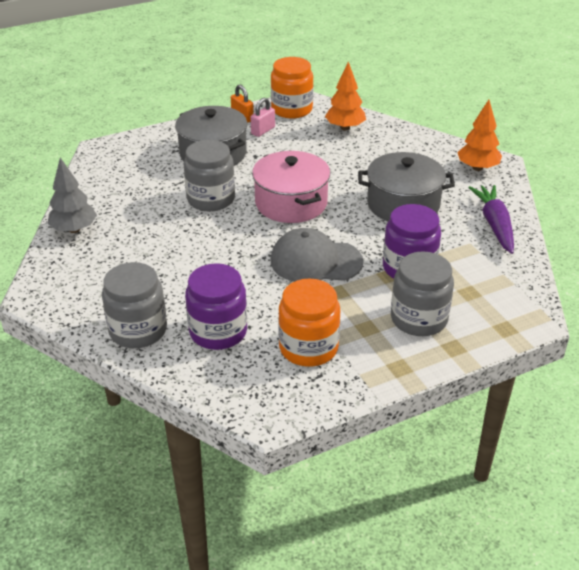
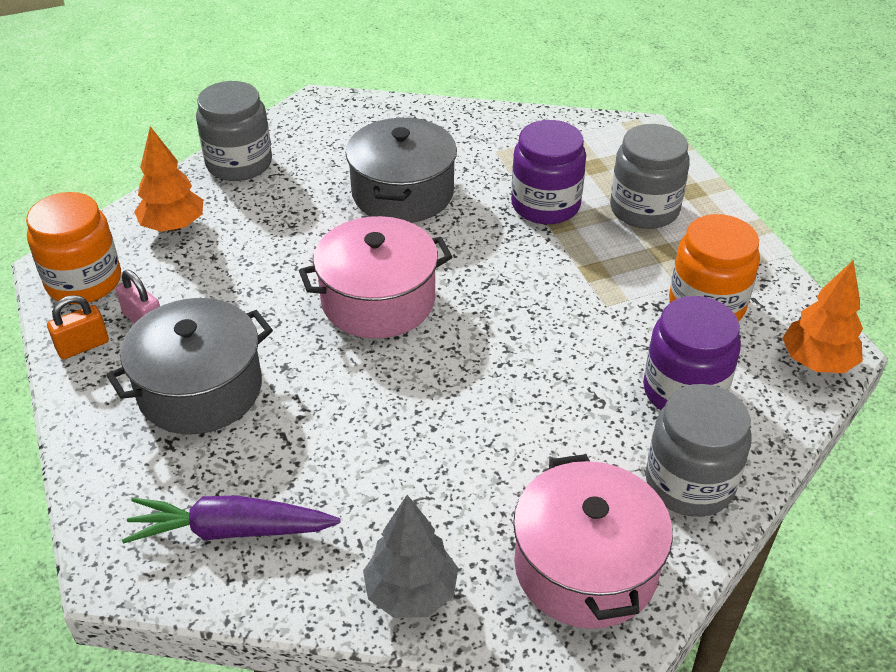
camera: 85 degrees left, 5 degrees up
grey jar [184,140,235,211] -> grey jar moved to [196,81,272,181]
grey cap [271,228,363,282] -> none
orange tree [457,100,502,171] -> orange tree moved to [782,260,863,373]
purple carrot [468,185,514,254] -> purple carrot moved to [122,496,341,544]
none -> pink pot [513,454,673,629]

